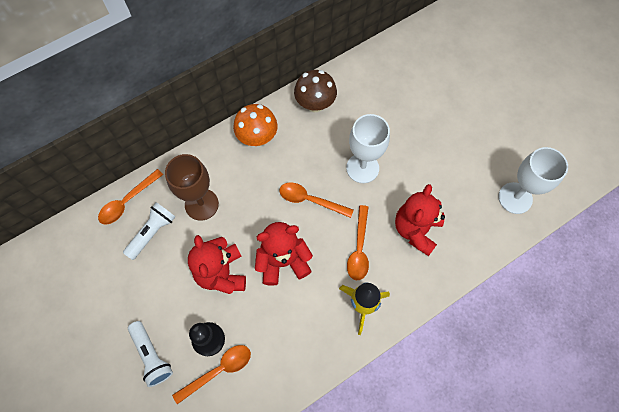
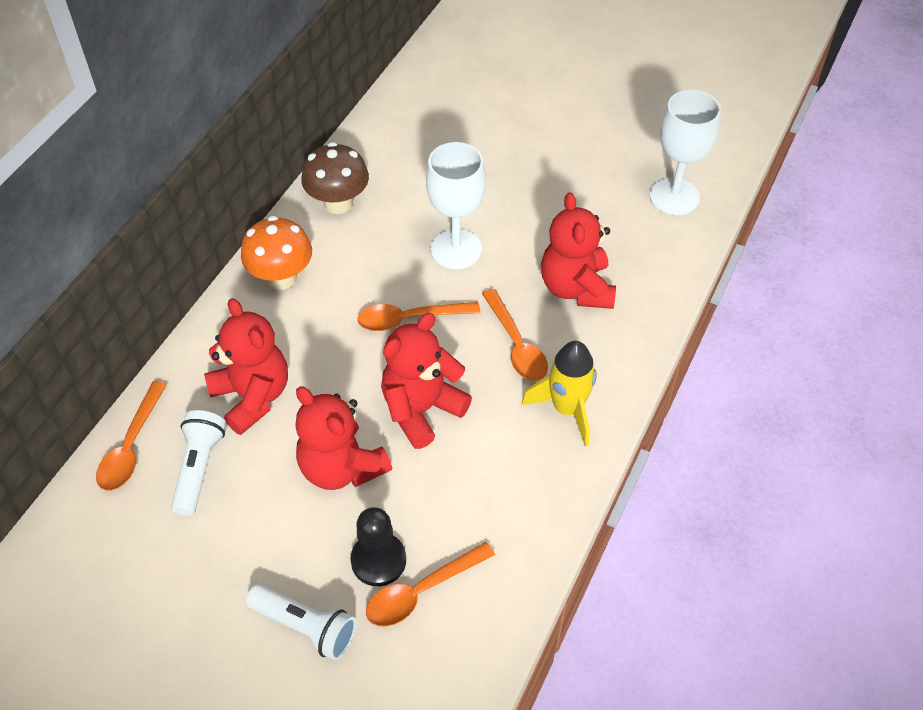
camera: 30 degrees left, 15 degrees down
brown goblet [165,154,219,221] -> red teddy bear [204,298,288,435]
orange spoon [172,345,251,404] -> orange spoon turned 150 degrees counterclockwise [366,542,495,627]

